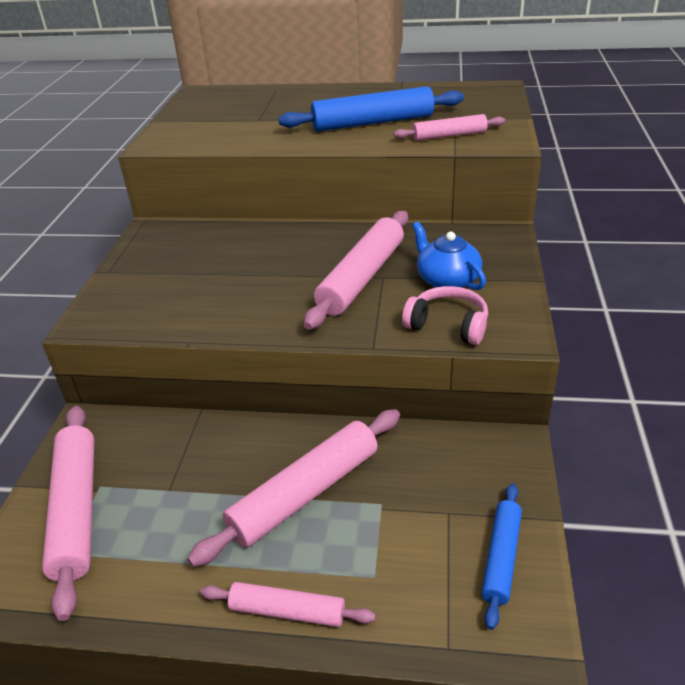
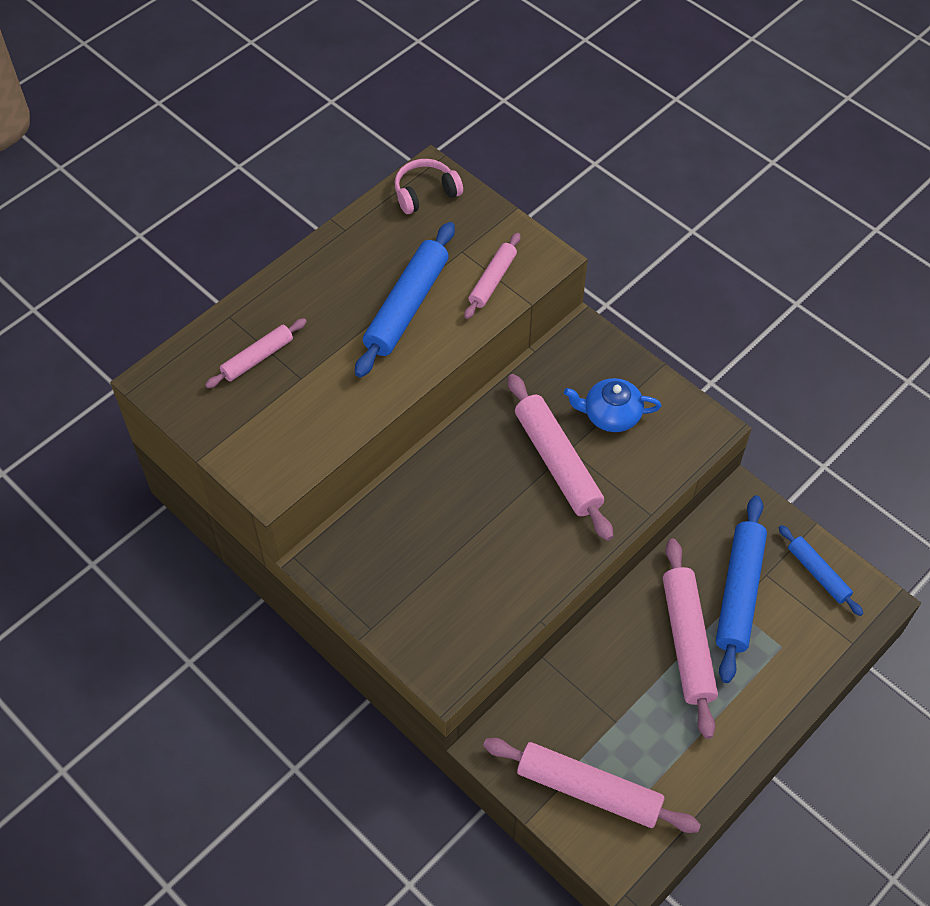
camera: 55 degrees left, 20 degrees up
pink rolling pin [200,582,376,627] -> pink rolling pin moved to [205,318,307,388]
pink headphones [402,286,488,345] -> pink headphones moved to [395,159,463,214]
none -> blue rolling pin [716,495,767,683]

